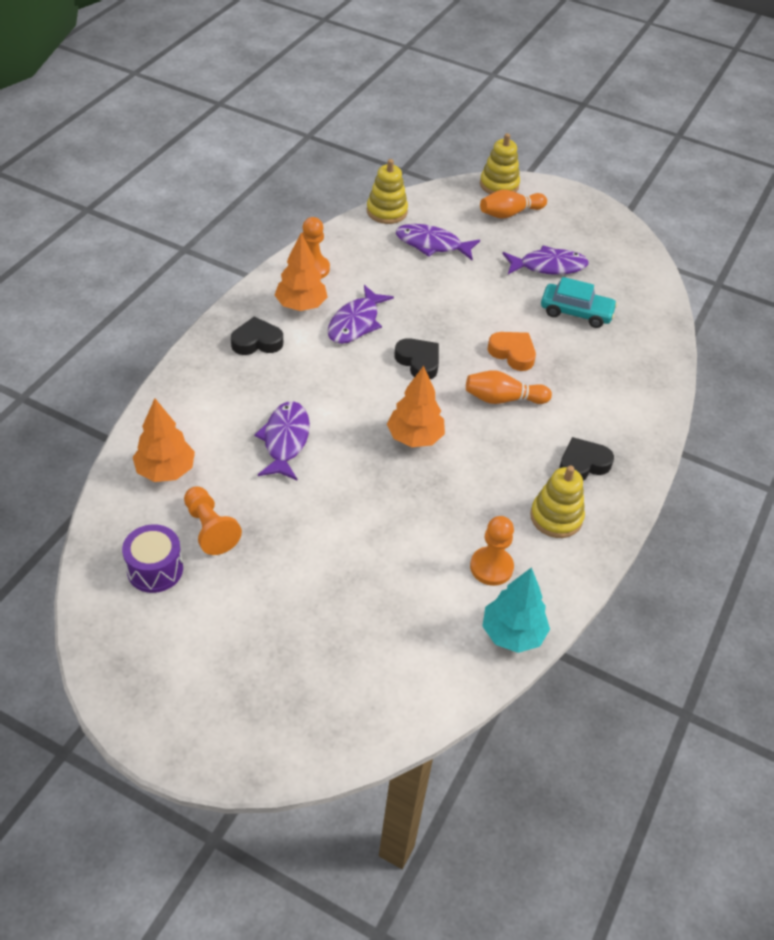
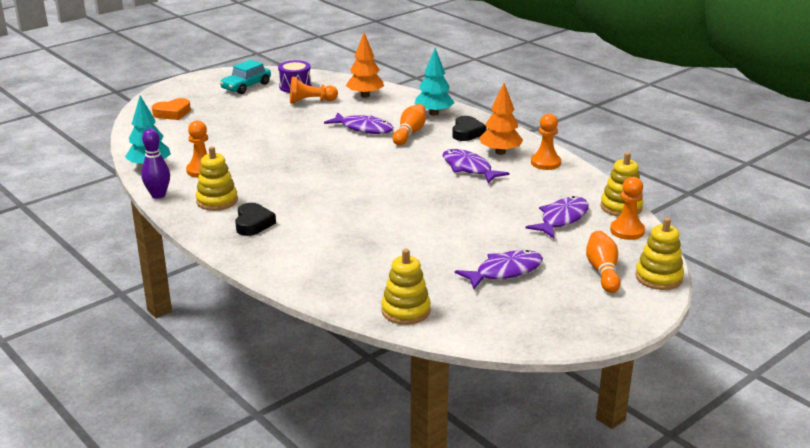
camera: 115 degrees right, 20 degrees down
orange tree [387,366,445,447] -> none
black heart [394,338,439,379] -> none
orange bowling pin [466,370,552,404] -> orange bowling pin moved to [393,104,426,145]
orange heart [488,332,536,371] -> orange heart moved to [152,98,191,120]
purple fish [503,245,589,275] -> purple fish turned 135 degrees counterclockwise [455,250,543,289]
turquoise car [541,277,617,328] -> turquoise car moved to [220,60,271,94]
none -> purple bowling pin [141,129,170,199]
none -> yellow stacking toy [381,249,431,325]
none -> turquoise tree [415,48,455,116]
none -> orange pawn [610,177,645,240]

